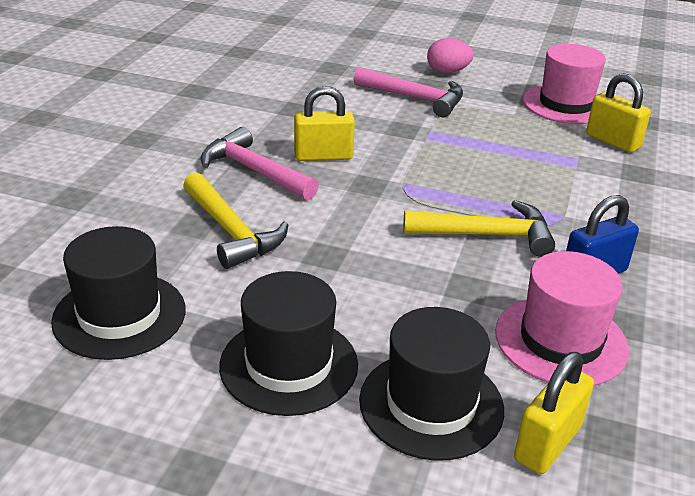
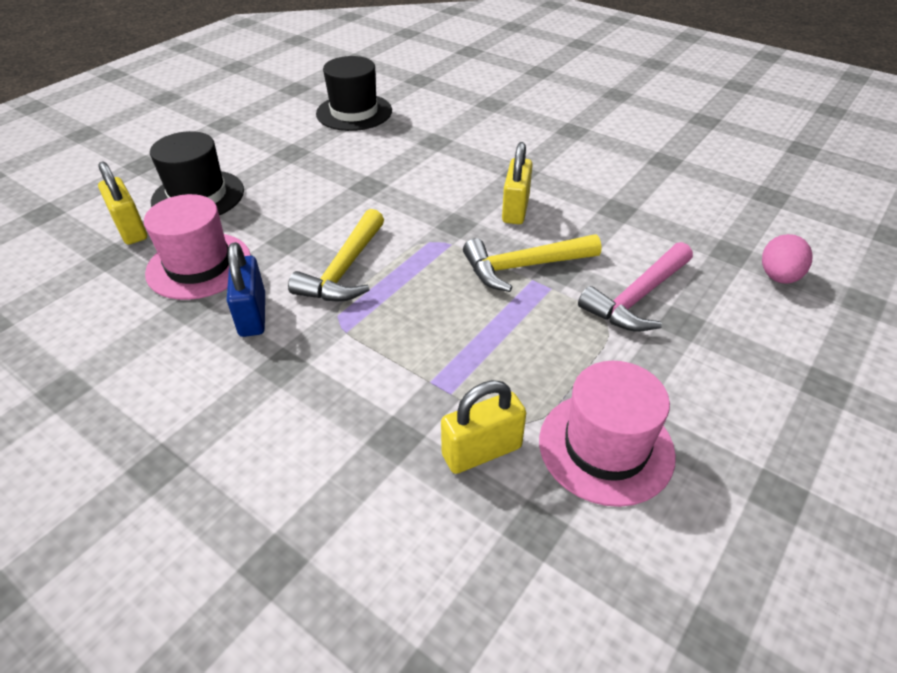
camera: 110 degrees right, 10 degrees up
yellow hammer [183,173,288,269] -> yellow hammer moved to [463,234,601,292]
pink hammer [201,127,319,200] -> none
black hat [219,271,358,416] -> none
pink egg [427,38,474,73] -> pink egg moved to [762,234,813,284]

